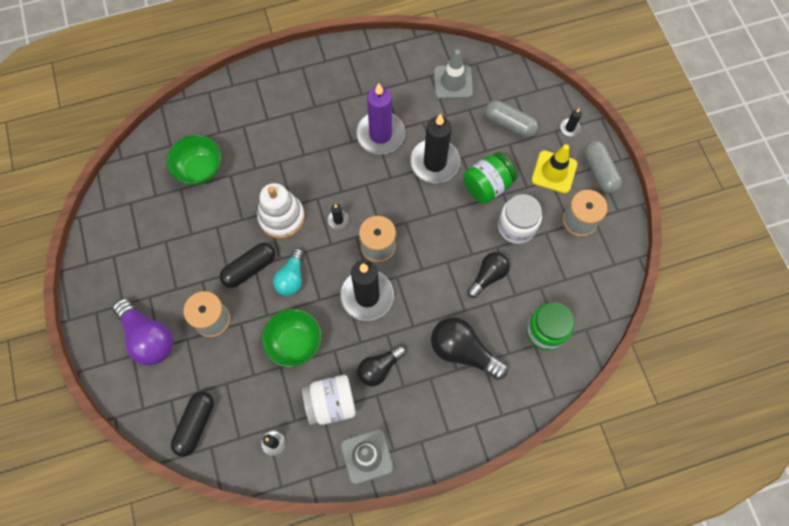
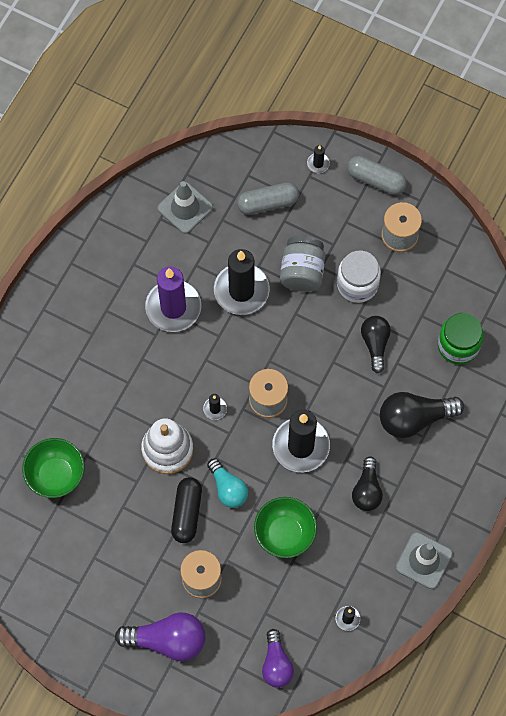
camera: 45 degrees left, 0 degrees up
black capsule [171,391,214,457] -> purple light bulb [262,629,294,687]
white jar [302,375,356,425] -> none
green jar [463,152,517,204] -> grey jar [280,236,325,292]
yellow traffic cone [532,144,577,194] -> none

